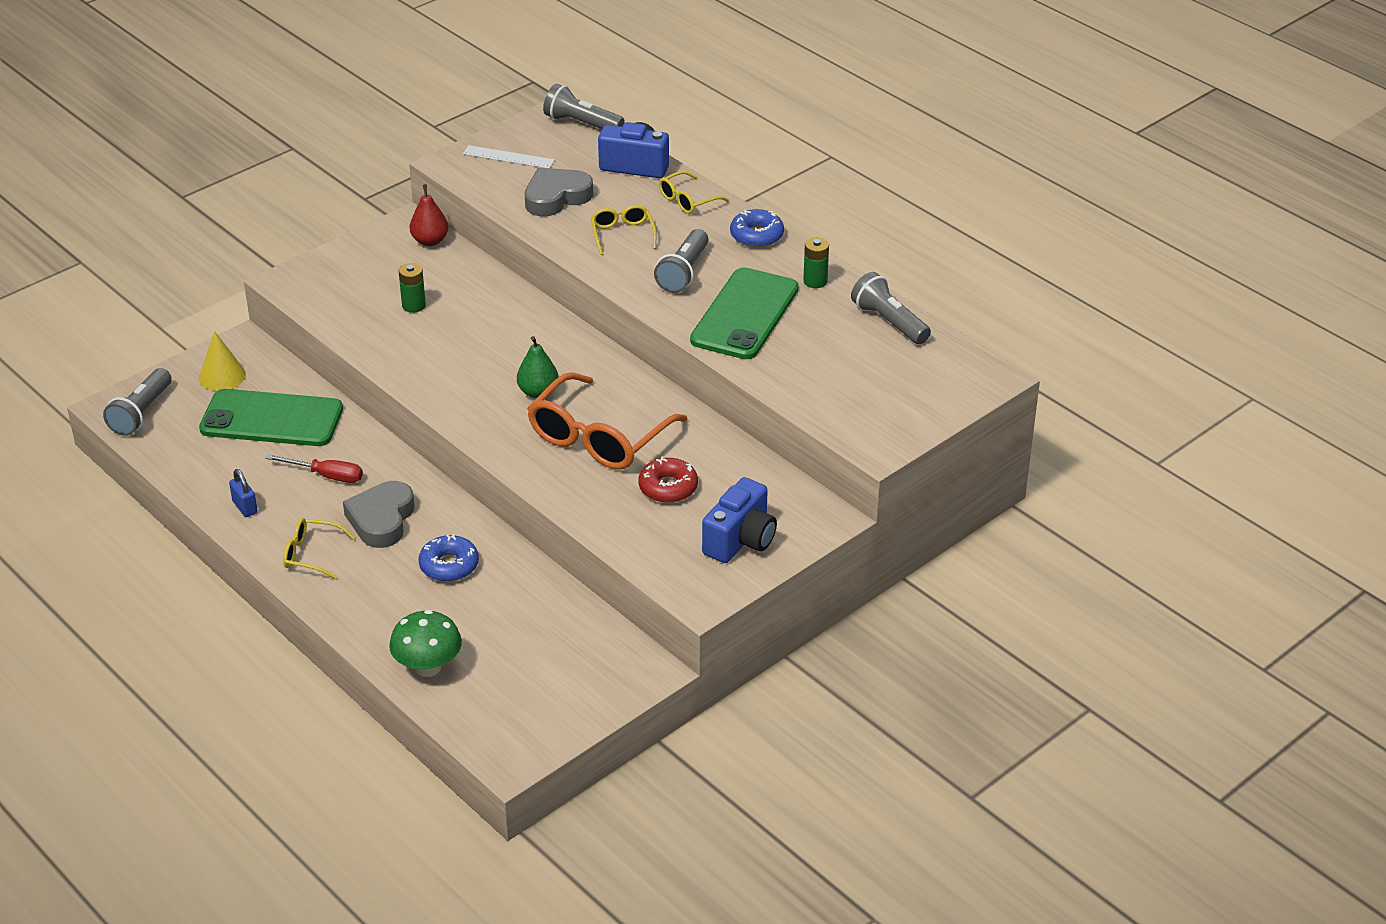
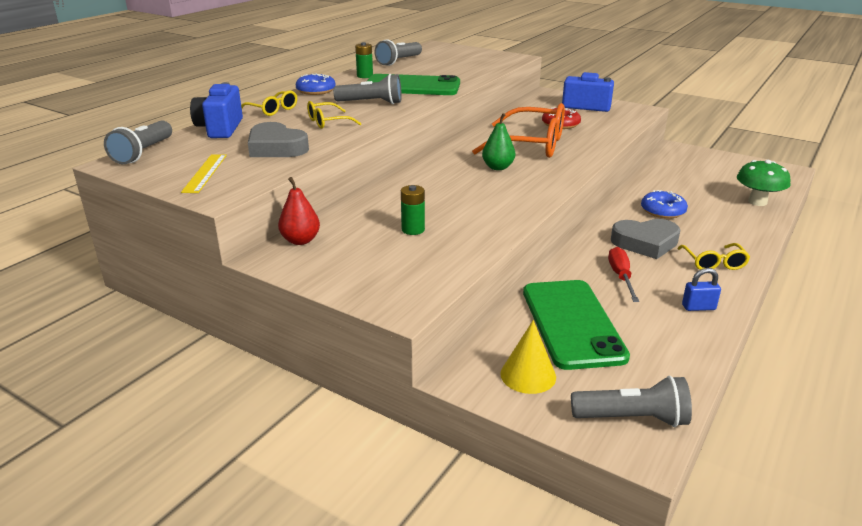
camera: 105 degrees left, 10 degrees down
blue padlock [229,469,258,517] -> blue padlock turned 45 degrees clockwise [682,268,721,311]
white ruler [463,145,555,168] -> yellow ruler [181,154,227,193]

